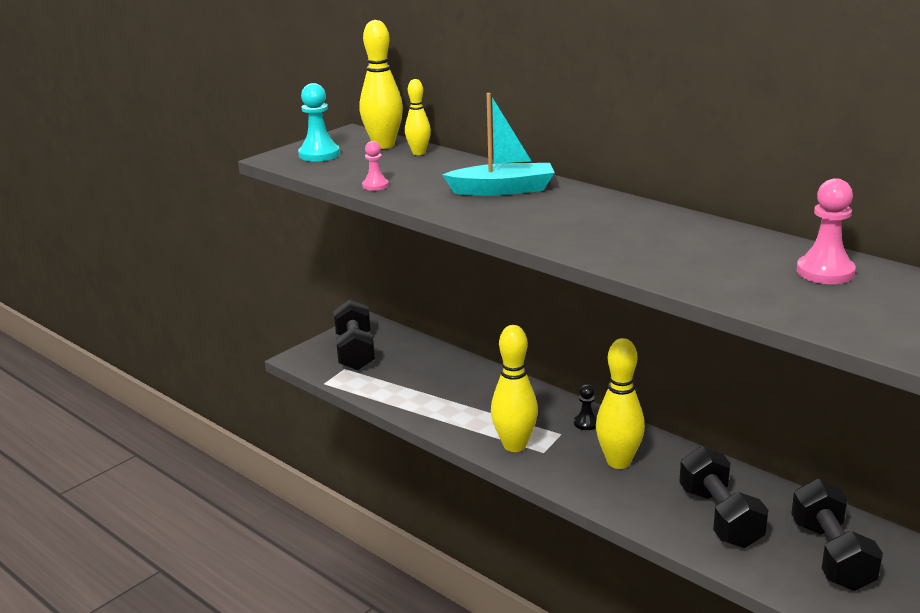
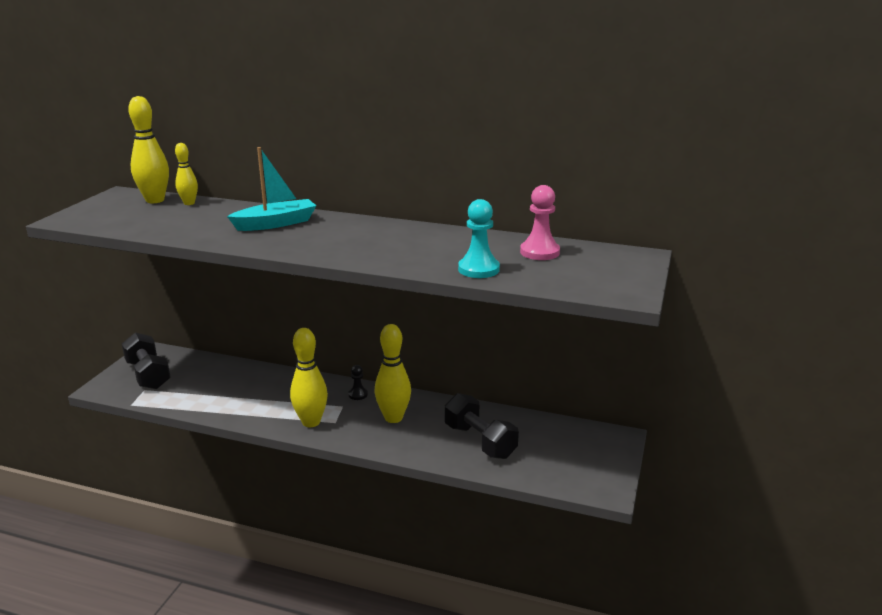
camera: 25 degrees left, 0 degrees up
turquoise pawn [298,83,340,162] -> turquoise pawn moved to [458,199,500,278]
pink pawn [362,141,389,191] -> none
black dumbbell [791,479,883,591] -> none

